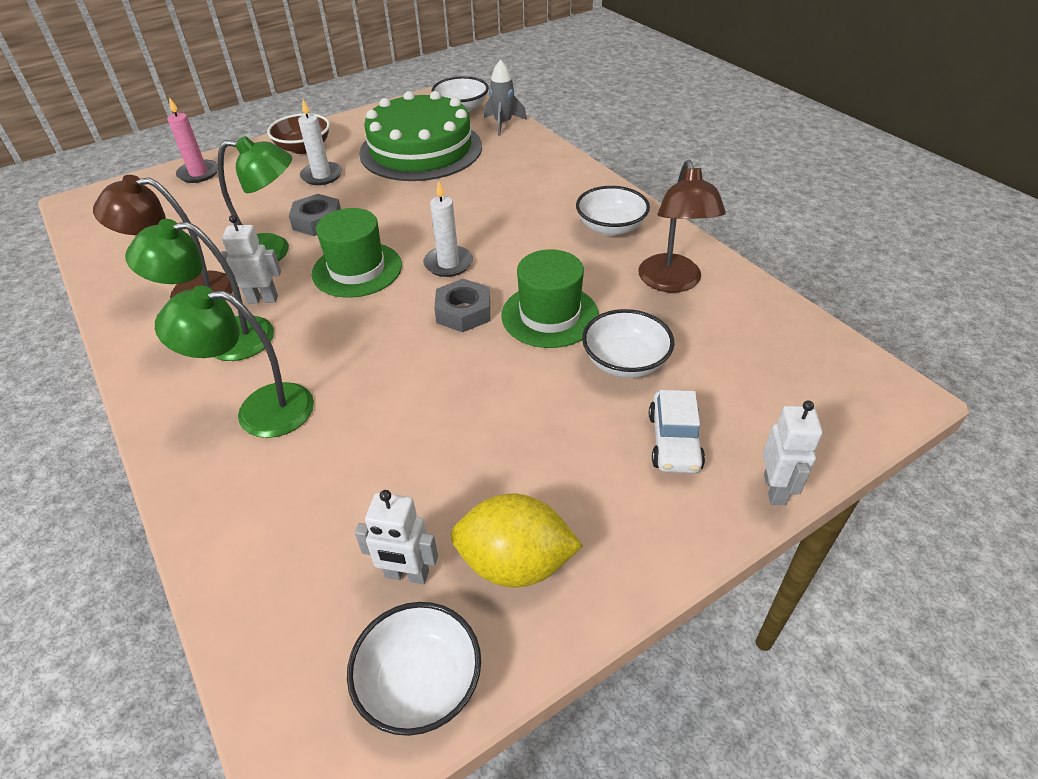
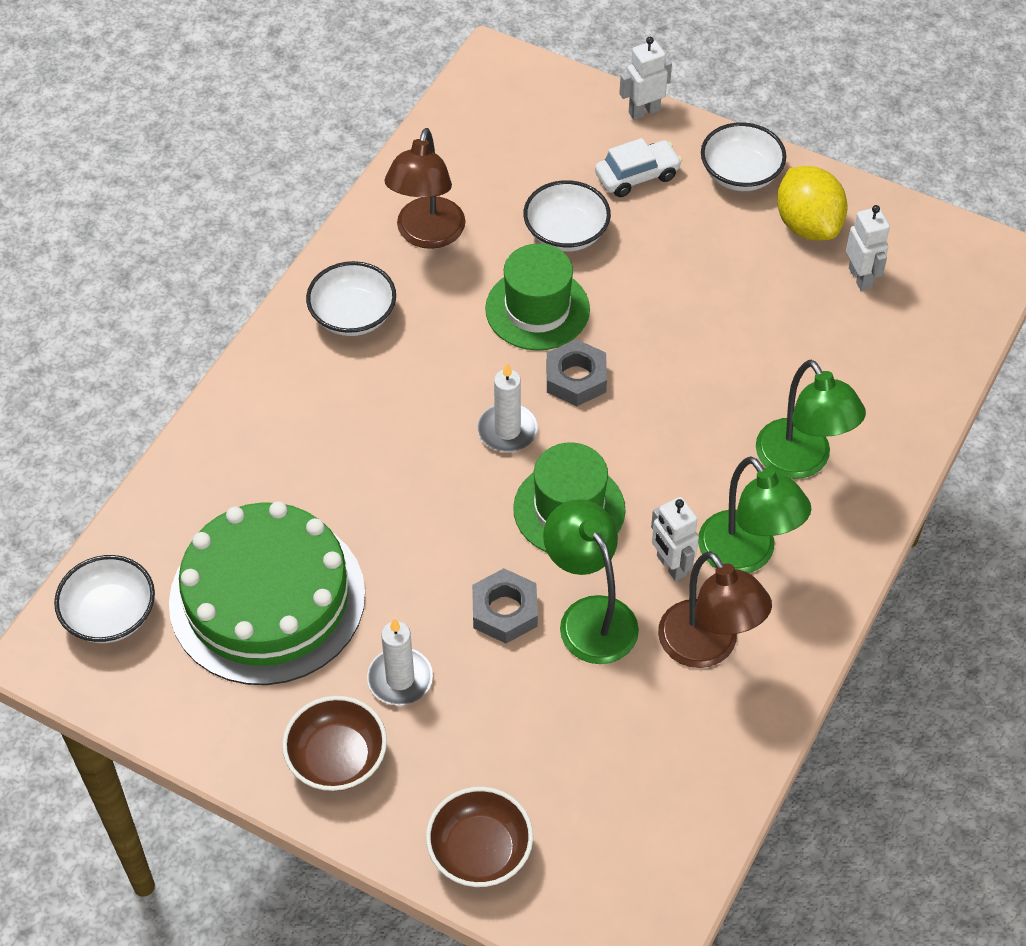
camera: 120 degrees left, 10 degrees up
pink candle [167,97,218,183] -> brown bowl [426,787,533,887]
white bowl [347,602,481,736] -> white bowl moved to [701,122,786,191]
grey rocket [484,60,527,136] -> none
brown lamp [638,160,726,292] -> brown lamp turned 135 degrees clockwise [384,128,466,249]

